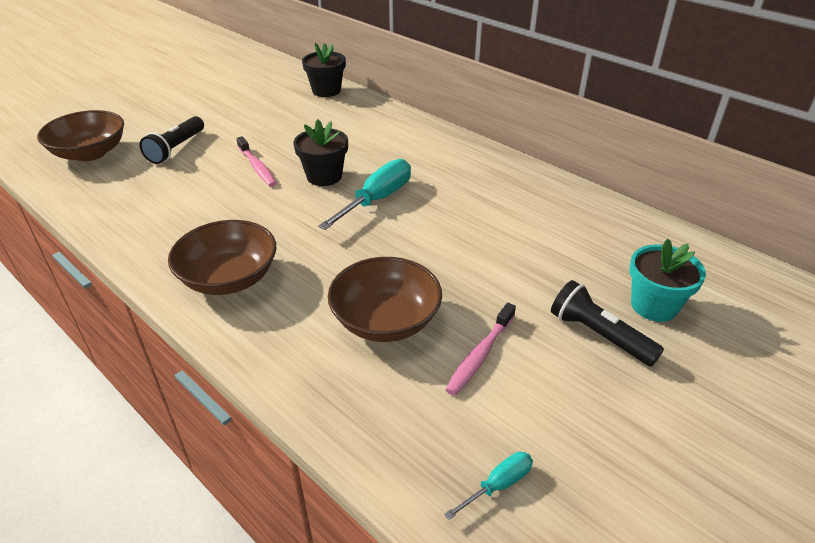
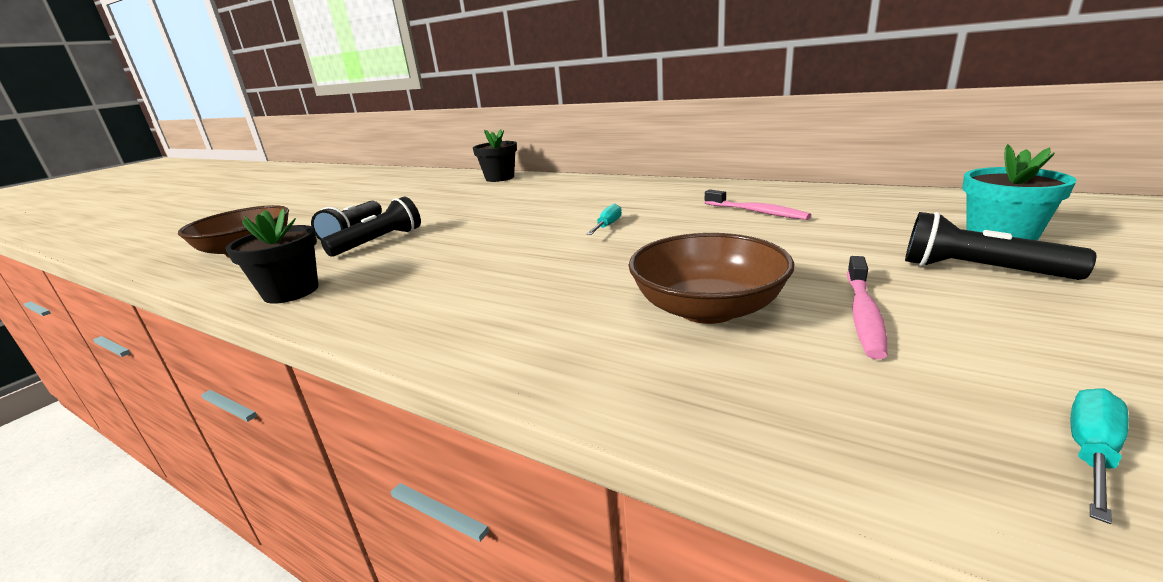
camera: 10 degrees left, 15 degrees down
brown bowl [168,220,276,295] -> none
pink toothbrush [236,136,277,187] -> pink toothbrush moved to [704,189,811,220]
black flower pot [293,119,348,186] -> black flower pot moved to [225,208,318,304]
turquoise screwdriver [318,159,411,230] -> turquoise screwdriver [586,203,622,235], size x0.51
none -> black flashlight [321,197,421,257]

